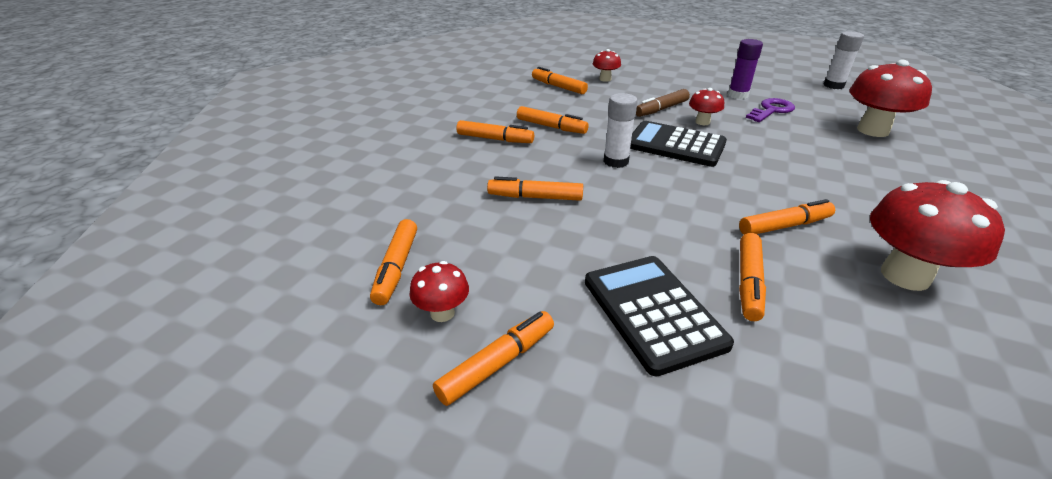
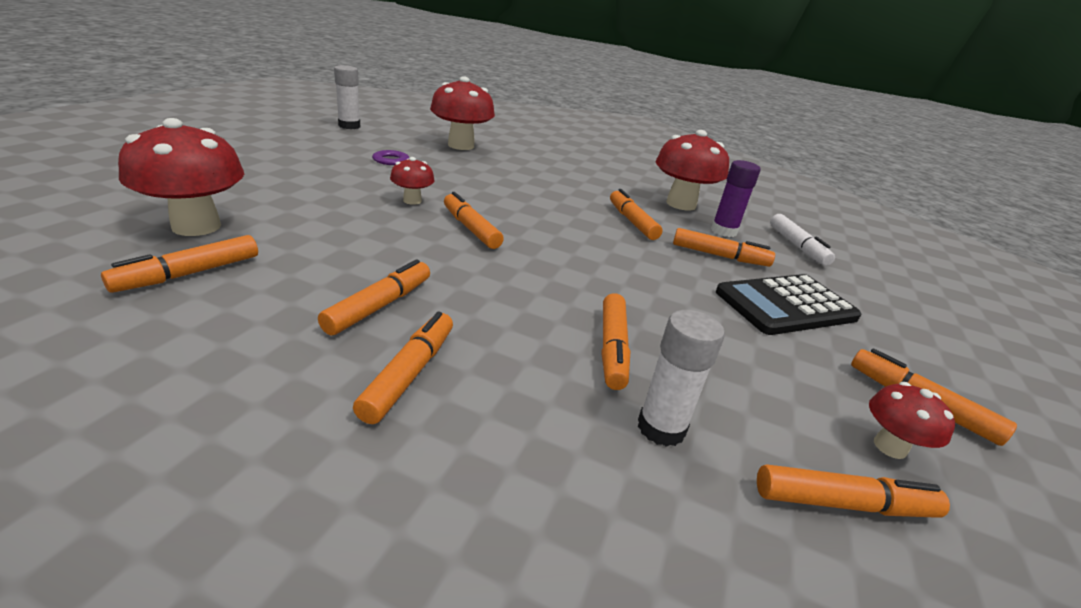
camera: 95 degrees left, 5 degrees down
red mushroom [593,49,621,82] -> red mushroom [118,118,244,236], size x1.93
white glue stick [603,93,638,168] -> white glue stick moved to [638,310,725,447]
black calculator [630,121,727,167] -> orange marker [444,192,504,249]
brown marker [636,89,690,117] -> none
purple glue stick [728,39,763,99] -> purple glue stick moved to [711,160,761,237]
none -> white marker [770,214,835,266]

